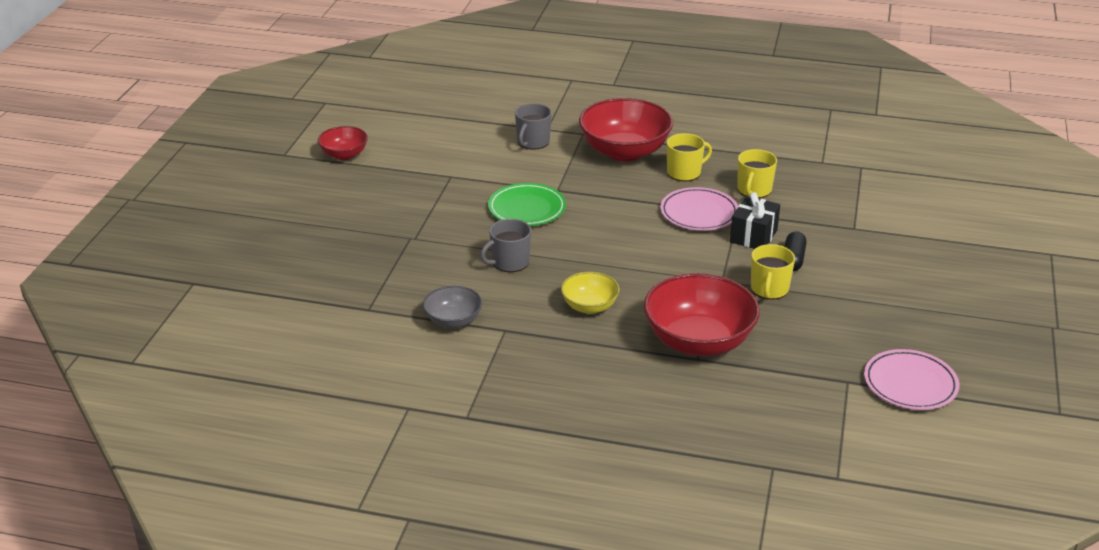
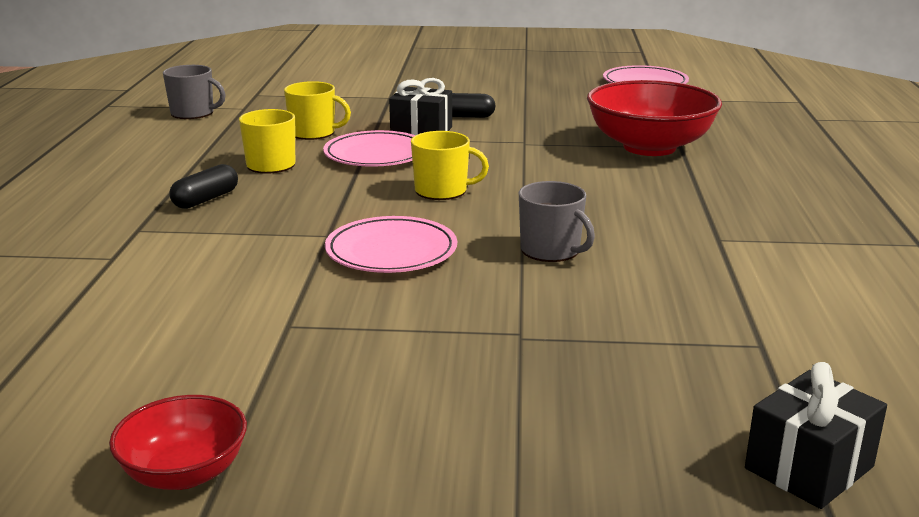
camera: 100 degrees left, 10 degrees down
grey bowl [423,286,482,329] -> none
green plate [488,183,566,226] -> pink plate [325,216,457,273]
grey mug [515,103,552,150] -> grey mug moved to [163,65,226,119]
yellow bowl [561,272,620,314] -> none
red bowl [579,98,673,162] -> black capsule [169,164,238,209]
yellow mug [751,244,795,300] -> yellow mug moved to [411,131,489,200]
none -> black gift [745,362,887,509]

